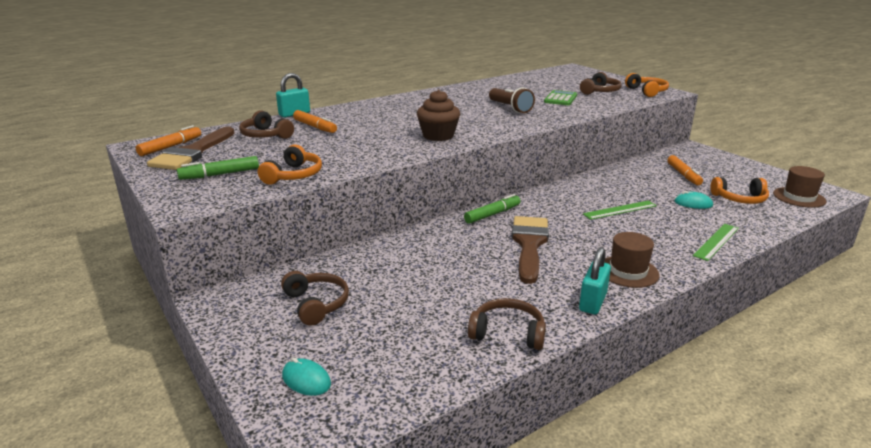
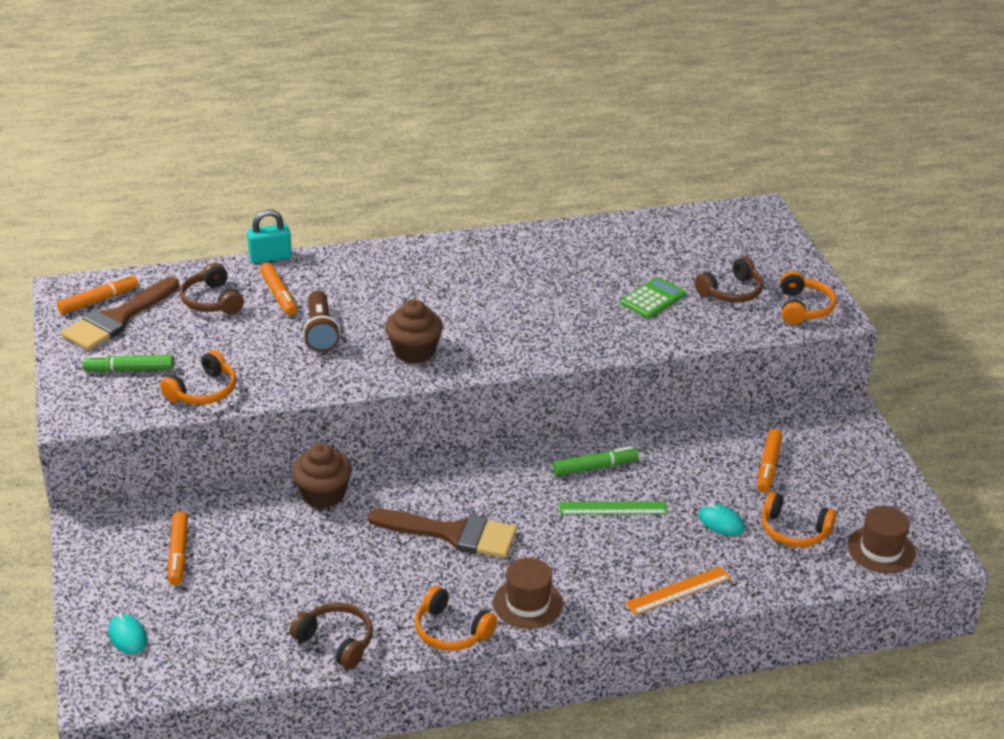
camera: 20 degrees right, 10 degrees up
brown headphones [281,271,349,326] -> orange marker [168,511,188,585]
green marker [464,194,521,224] -> green marker moved to [553,446,639,476]
brown flashlight [489,87,535,113] -> brown flashlight moved to [303,291,340,352]
brown brush [512,216,549,284] -> brown brush turned 75 degrees clockwise [368,509,517,558]
turquoise padlock [579,247,611,314] -> orange headphones [415,586,497,651]
green ruler [693,224,739,261] -> orange ruler [625,566,731,615]
none -> brown cupcake [292,443,352,509]

